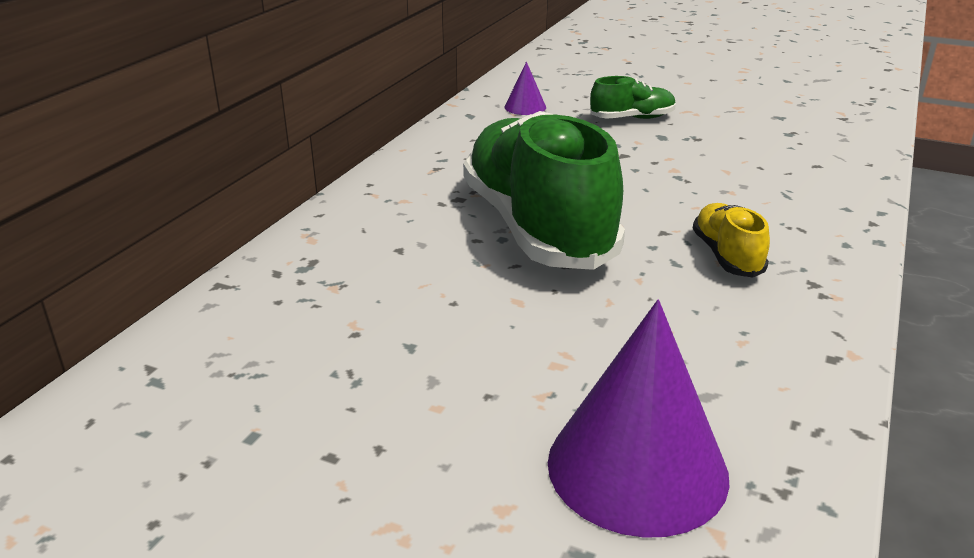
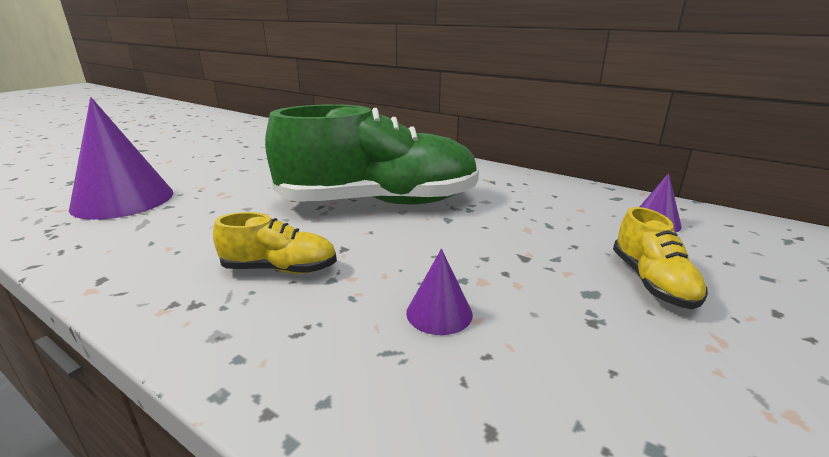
camera: 100 degrees right, 5 degrees down
green shoe [590,76,676,119] -> yellow shoe [613,207,708,309]
none -> purple cone [406,249,473,335]

